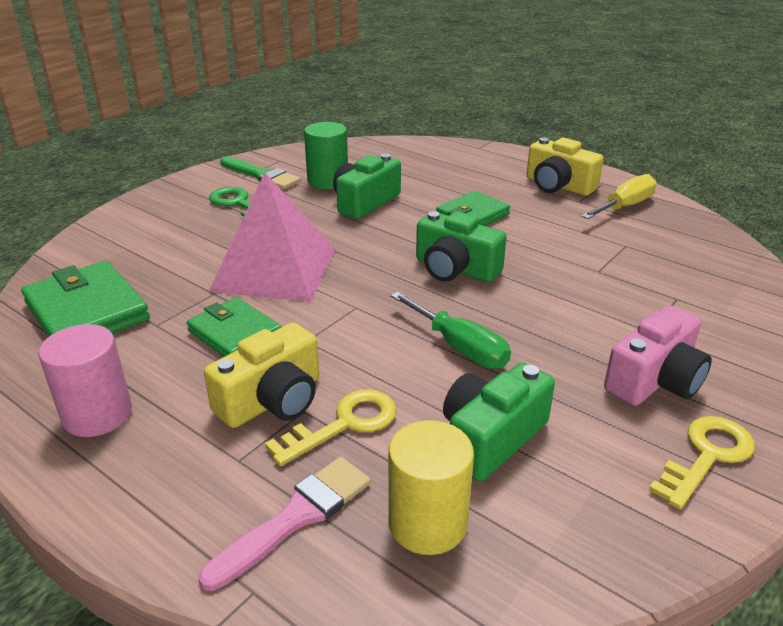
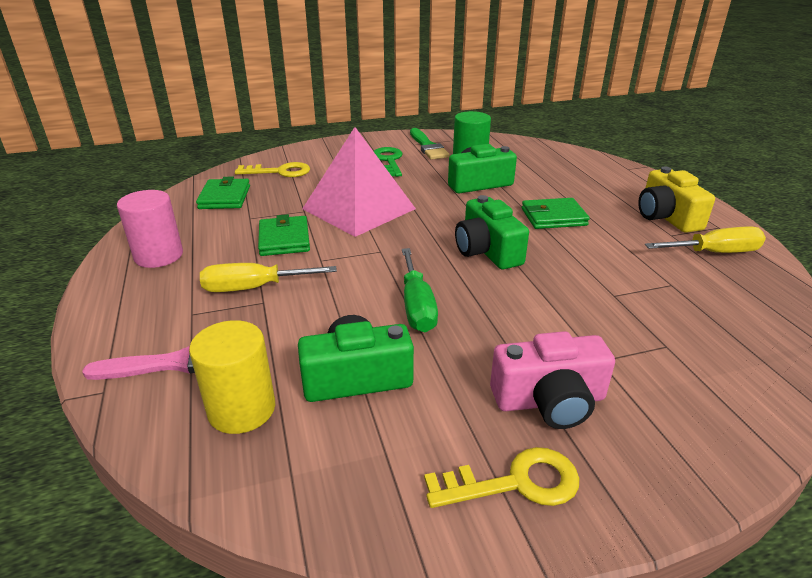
camera: 35 degrees right, 0 degrees up
green wallet [21,261,150,337] -> green wallet [196,177,250,209], size x0.67
yellow camera [204,323,319,428] -> yellow screwdriver [200,263,337,292]
yellow key [265,389,397,466] -> yellow key moved to [235,162,310,177]

